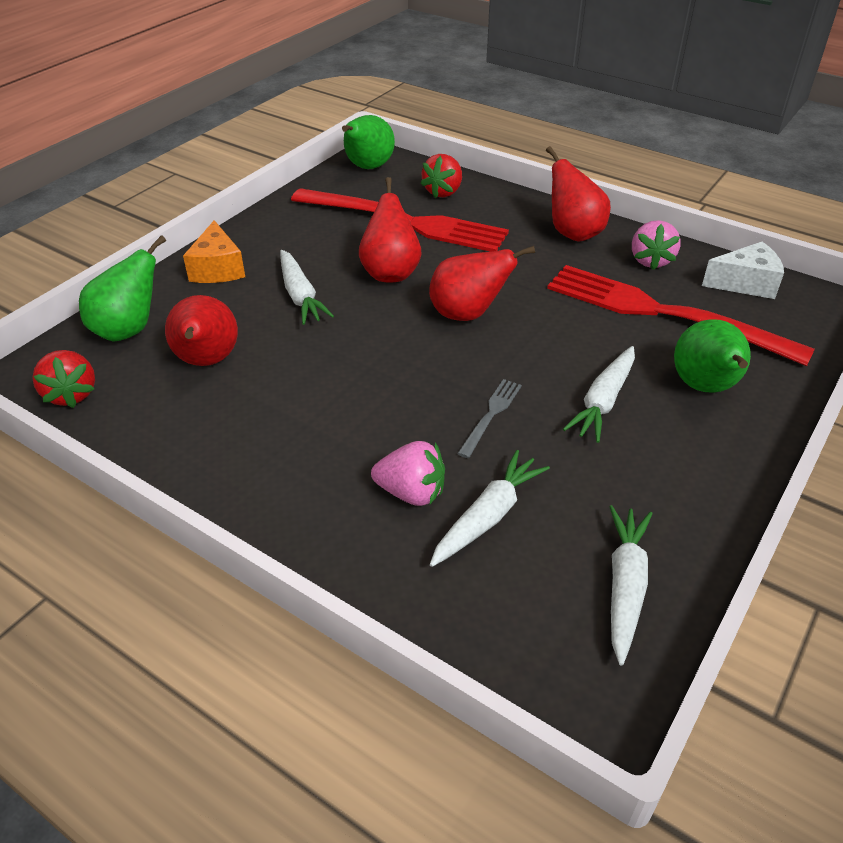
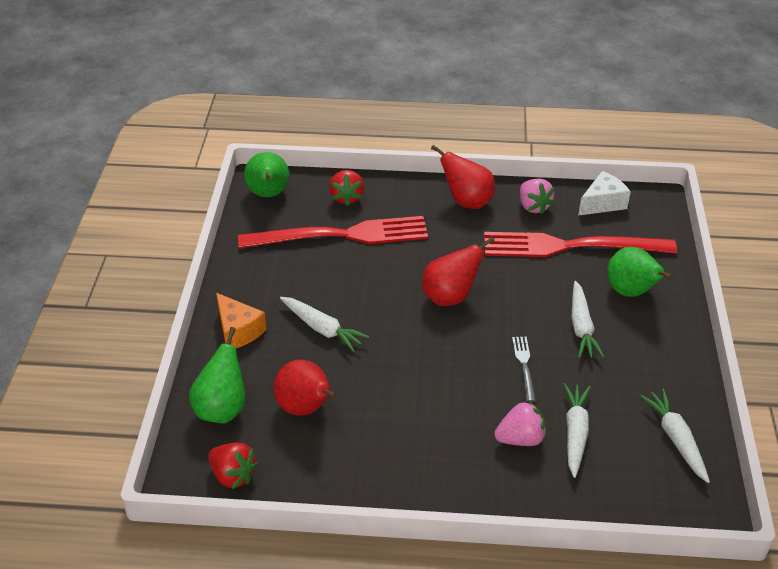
camera: 30 degrees left, 0 degrees up
red pear [359,177,422,283] -> none

